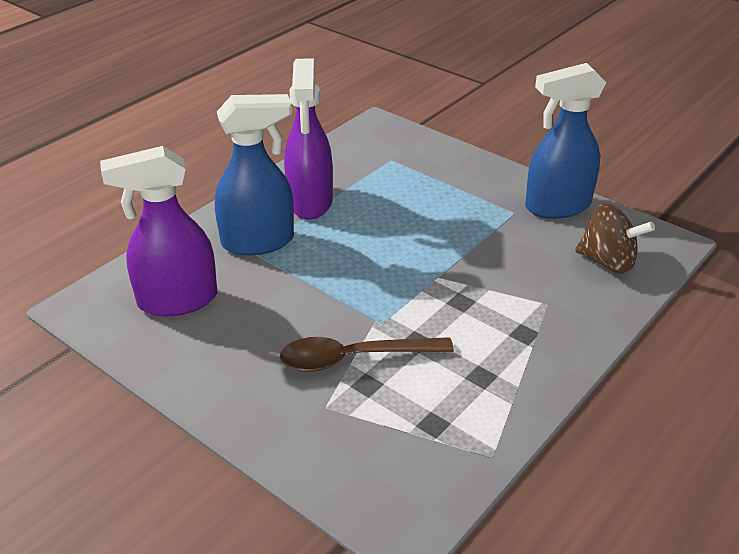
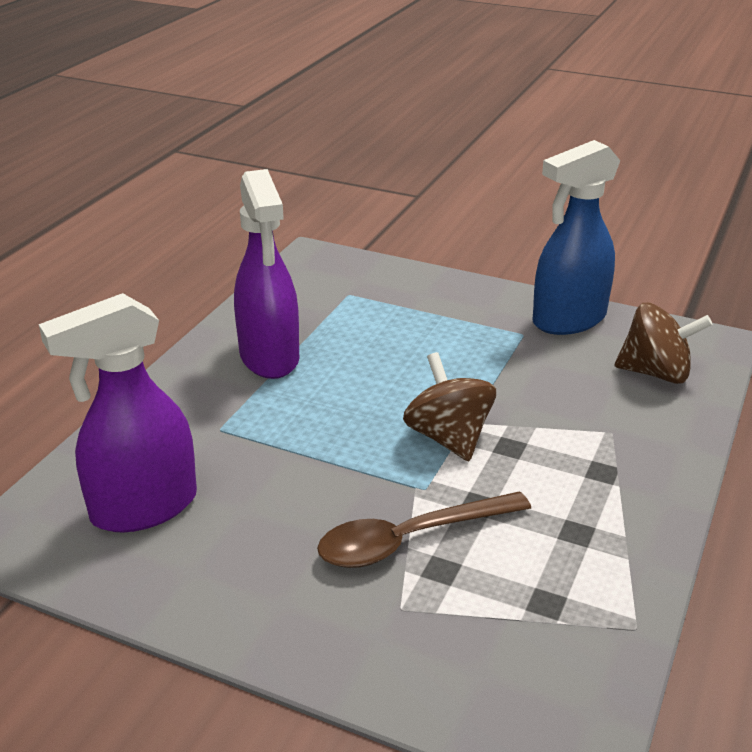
camera: 15 degrees left, 5 degrees down
blue spray bottle [215,94,294,255] -> none
none -> brown spinning top [403,352,496,461]

